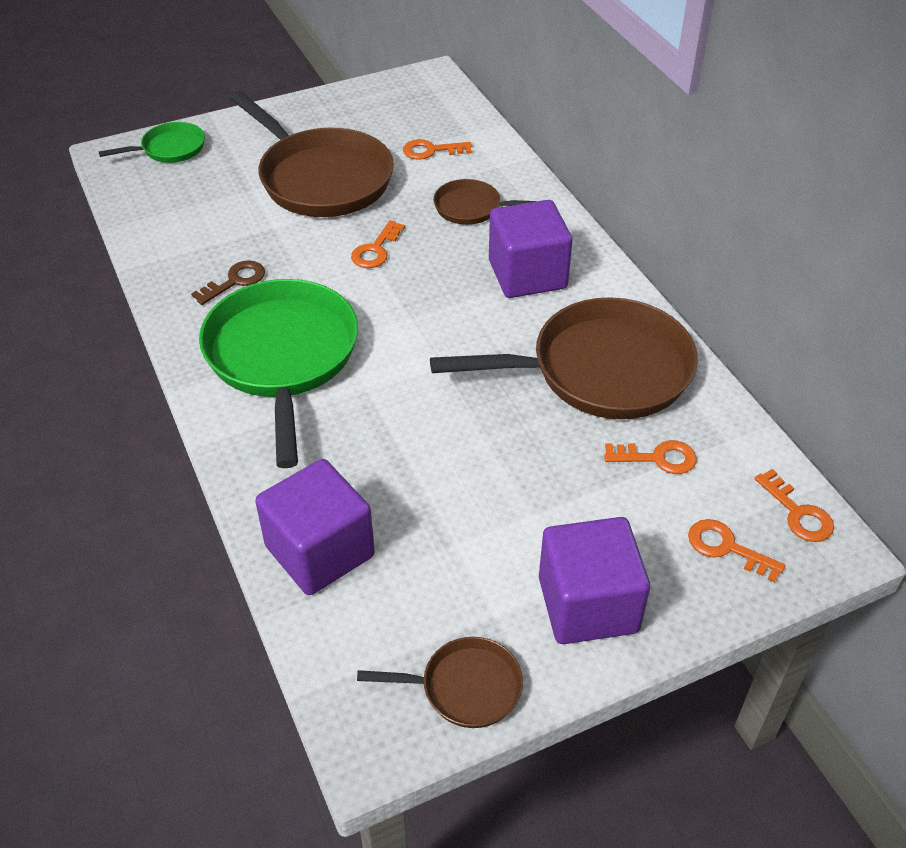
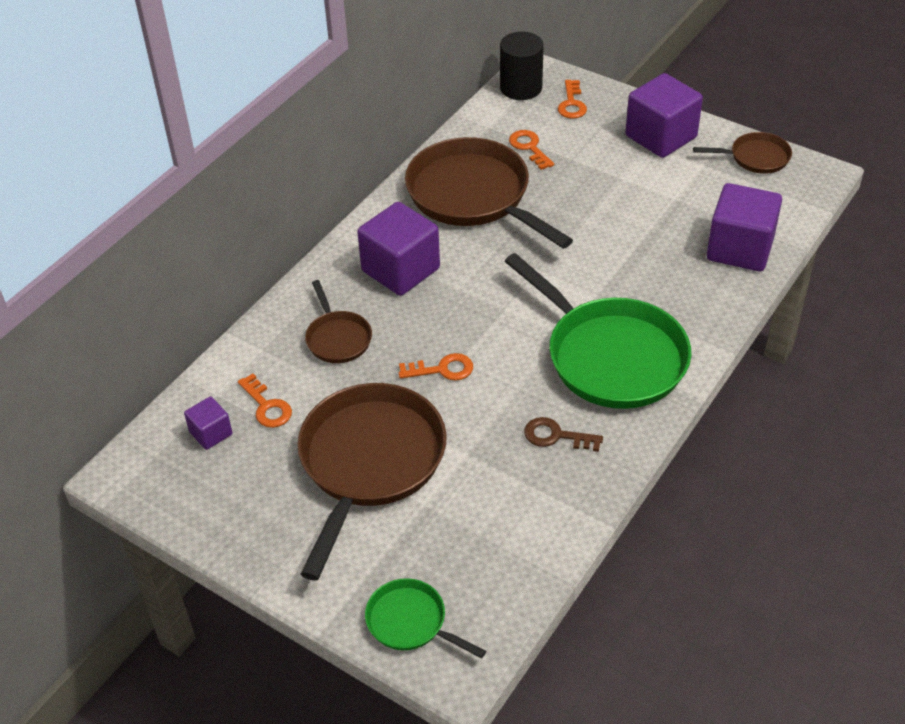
camera: 120 degrees left, 0 degrees up
green pan [199,279,358,468] -> green pan turned 90 degrees counterclockwise [504,253,691,409]
brown pan [357,637,523,728] -> brown pan turned 120 degrees clockwise [693,132,792,174]
orange key [755,469,834,542] -> black cylinder [500,32,544,100]
none -> purple cube [184,397,232,450]

